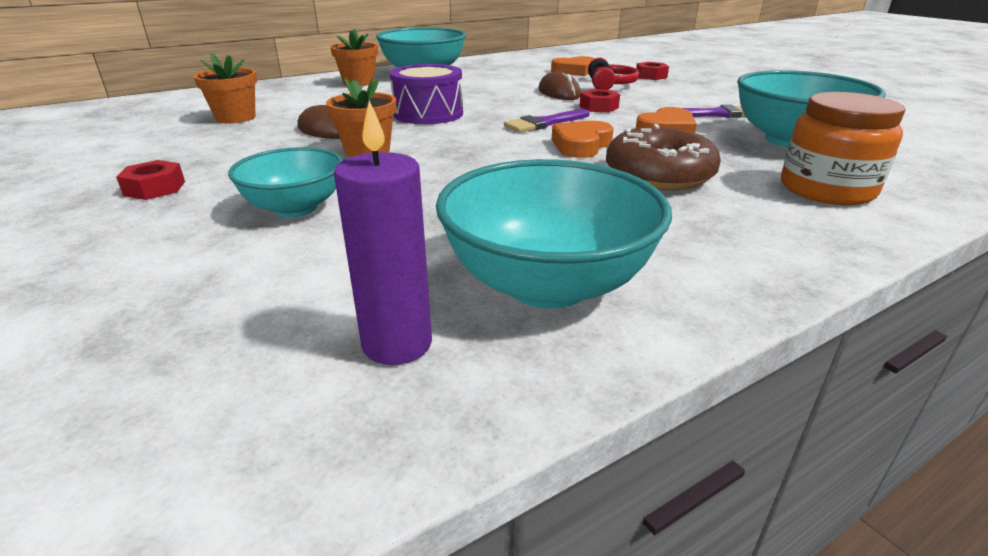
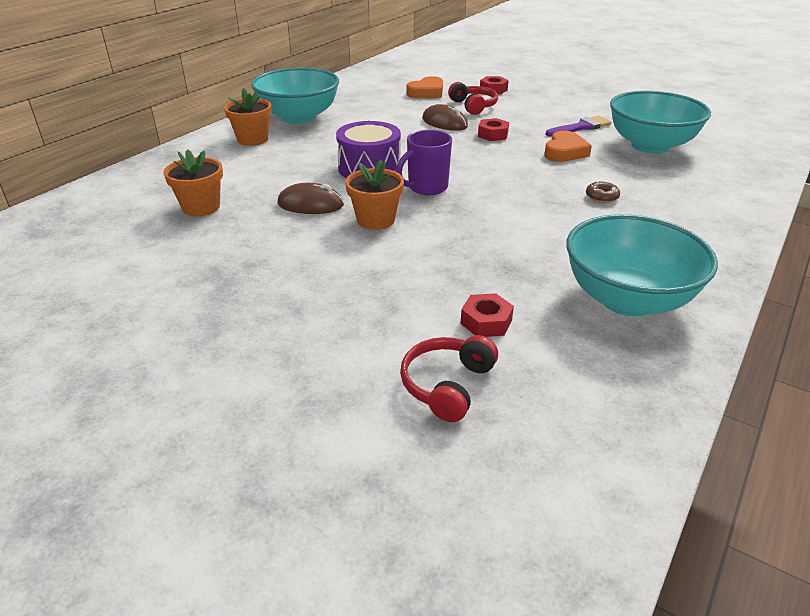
camera: 25 degrees left, 5 degrees up
red nut [116,160,185,200] -> red nut moved to [461,293,514,337]
turquoise bowl [228,147,343,218] -> none
purple candle [334,101,432,365] -> none
purple brush [504,109,590,133] -> none
orange heart [552,121,614,158] -> none
brown donut [606,124,721,191] -> brown donut [586,181,620,203], size x0.42
orange jar [781,92,905,205] -> none
none -> purple mug [396,130,452,195]
none -> red headphones [400,335,498,422]

